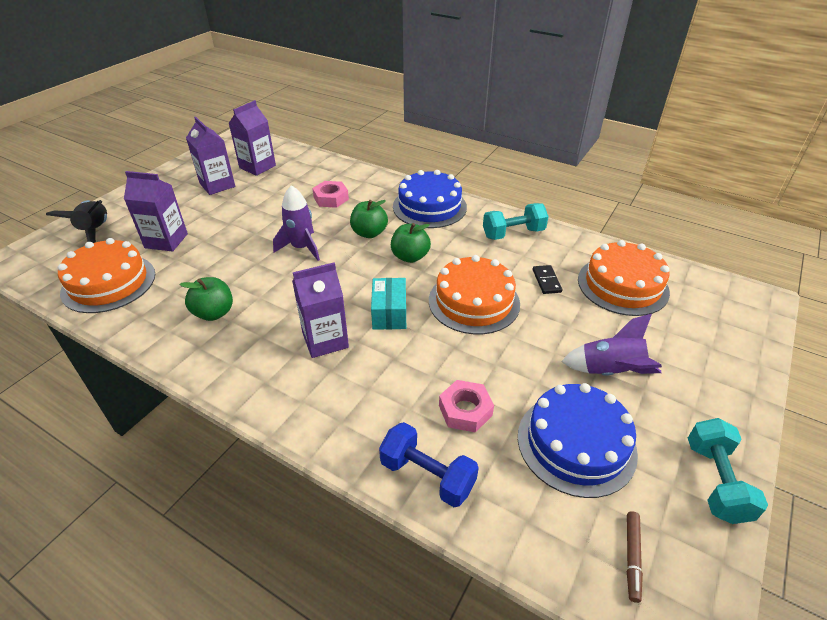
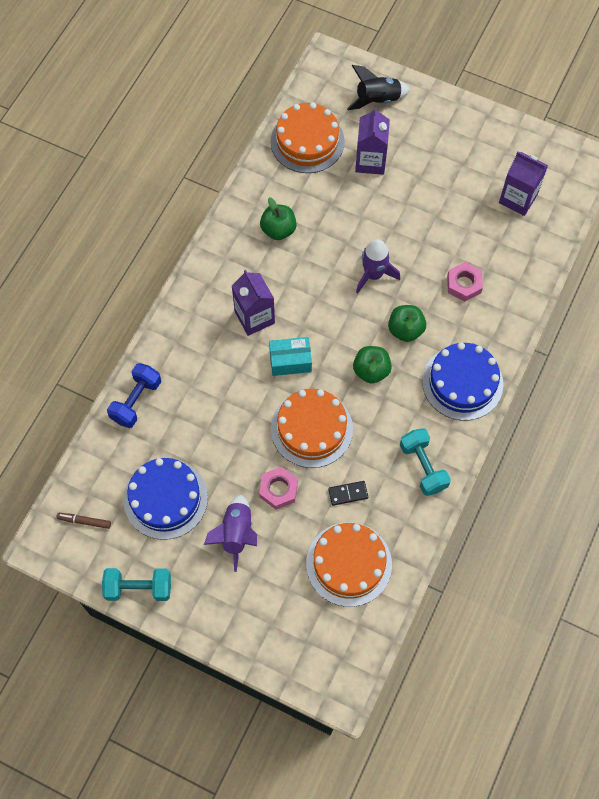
camera: 85 degrees right, 25 degrees up
purple carton [186,117,235,195] -> none
pink nut [439,380,494,433] -> pink nut moved to [259,467,298,509]

